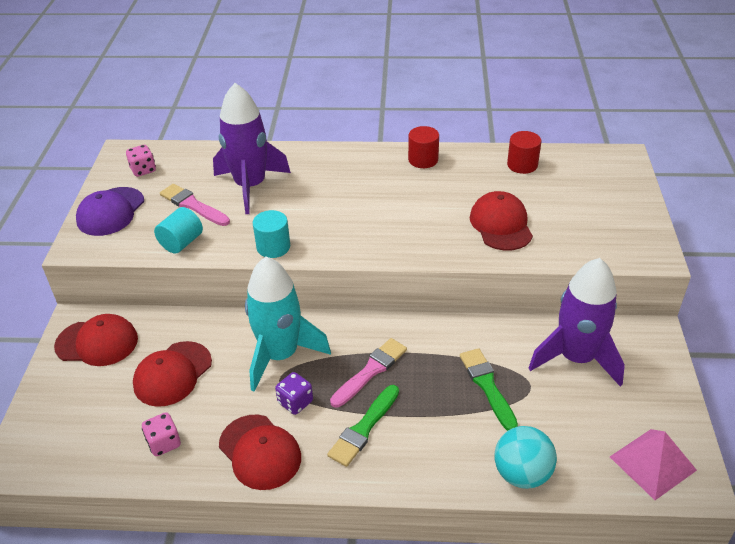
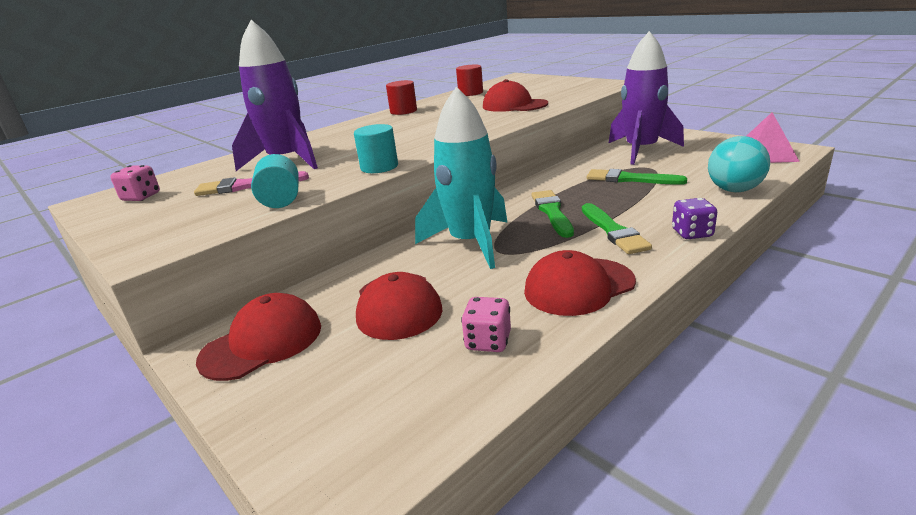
camera: 45 degrees left, 15 degrees down
purple cap [76,187,144,236] -> none
red cap [219,415,301,490] -> red cap turned 150 degrees clockwise [524,250,636,316]
purple dice [275,372,313,415] -> purple dice moved to [672,198,717,239]
pink brush [330,338,407,408] -> green brush [531,190,574,238]

